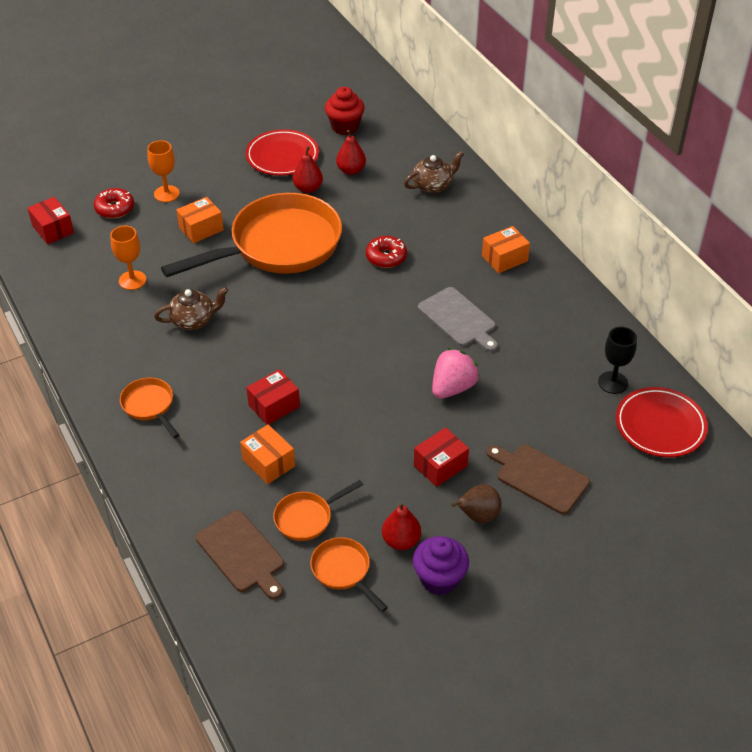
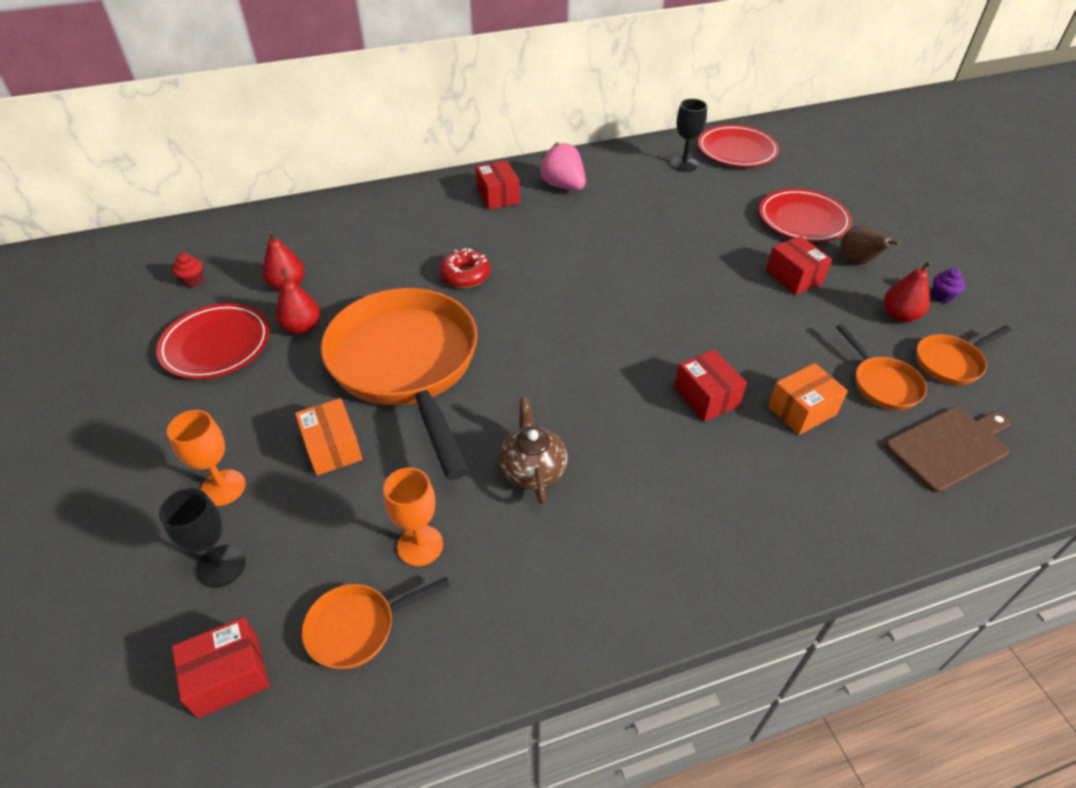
camera: 80 degrees left, 0 degrees up
red donut [94,188,134,219] -> black goblet [159,488,246,588]
orange pan [120,378,179,438] -> orange pan moved to [302,577,450,670]
red cupcake [325,87,365,135] -> red cupcake [172,253,203,287], size x0.52
brown teapot [404,151,464,193] -> none
purple cupcake [413,536,469,595] -> purple cupcake [932,268,965,303], size x0.52
grey cutting board [418,287,498,352] -> none
pink strawberry [432,348,480,399] -> pink strawberry moved to [539,142,586,190]
orange box [482,226,530,273] -> red box [476,160,520,210]
brown cutting board [487,445,590,514] -> red plate [759,189,852,242]

